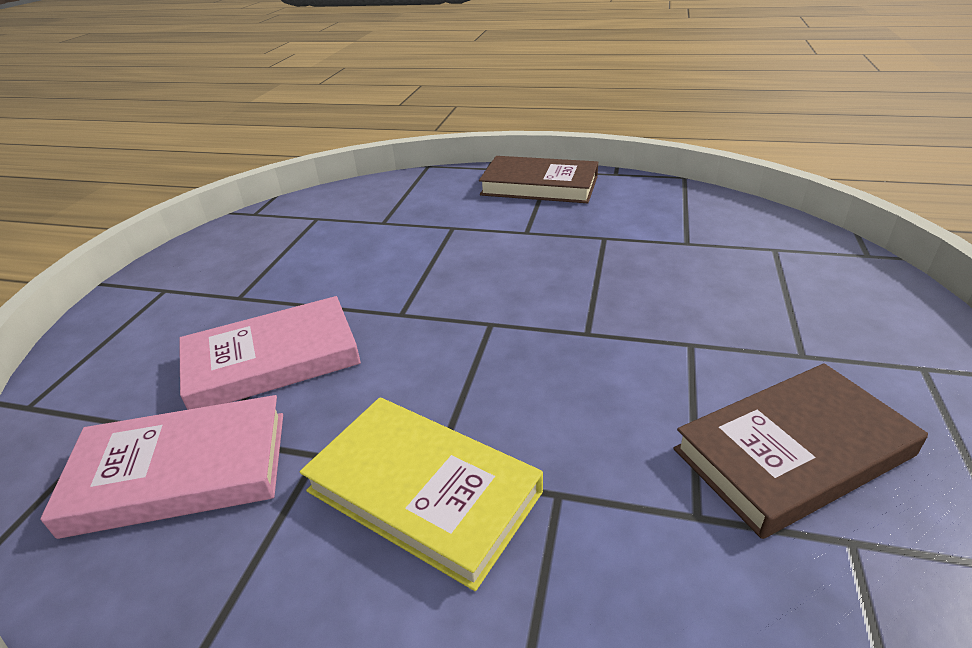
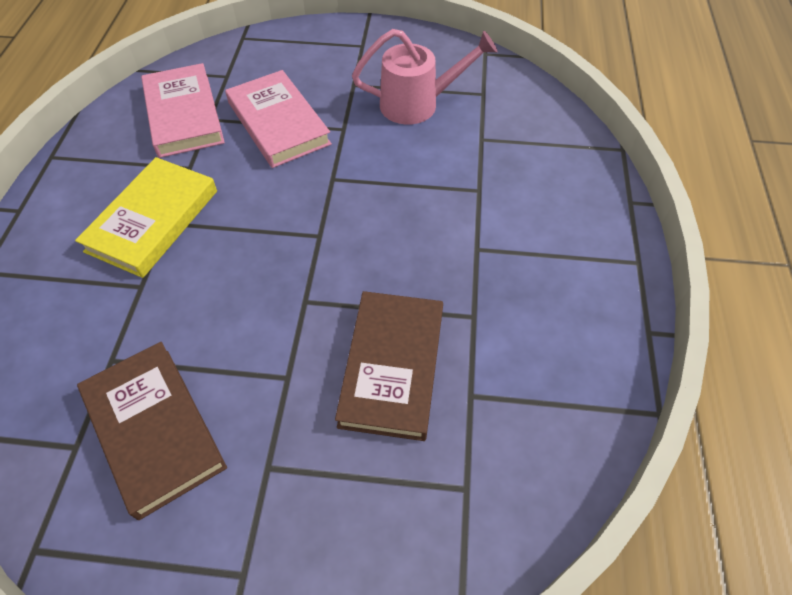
camera: 80 degrees right, 20 degrees up
brown book [479,156,598,203] -> brown book moved to [335,291,443,441]
none -> pink watering can [352,29,497,125]

